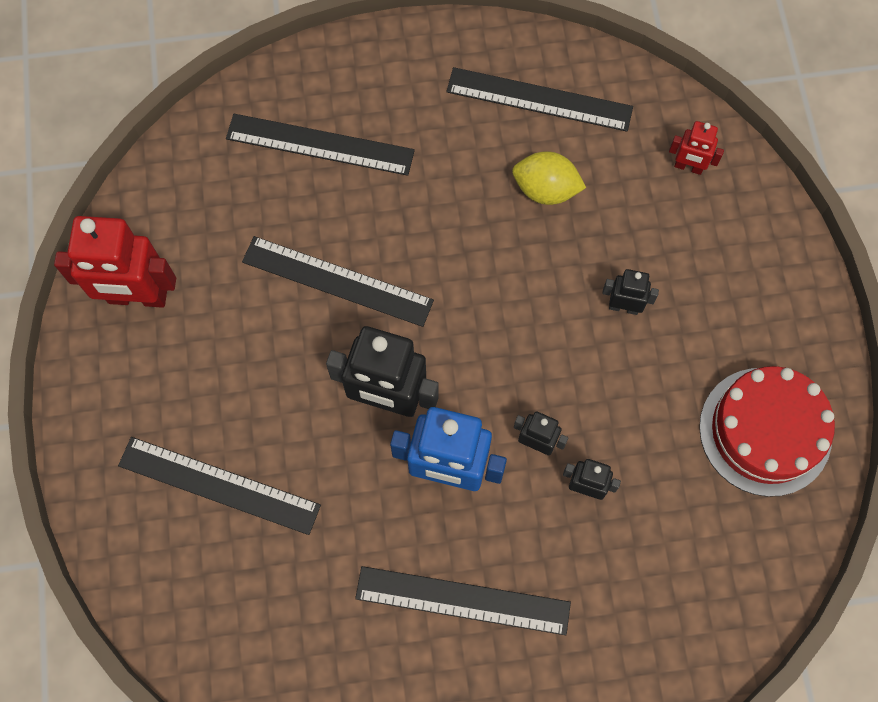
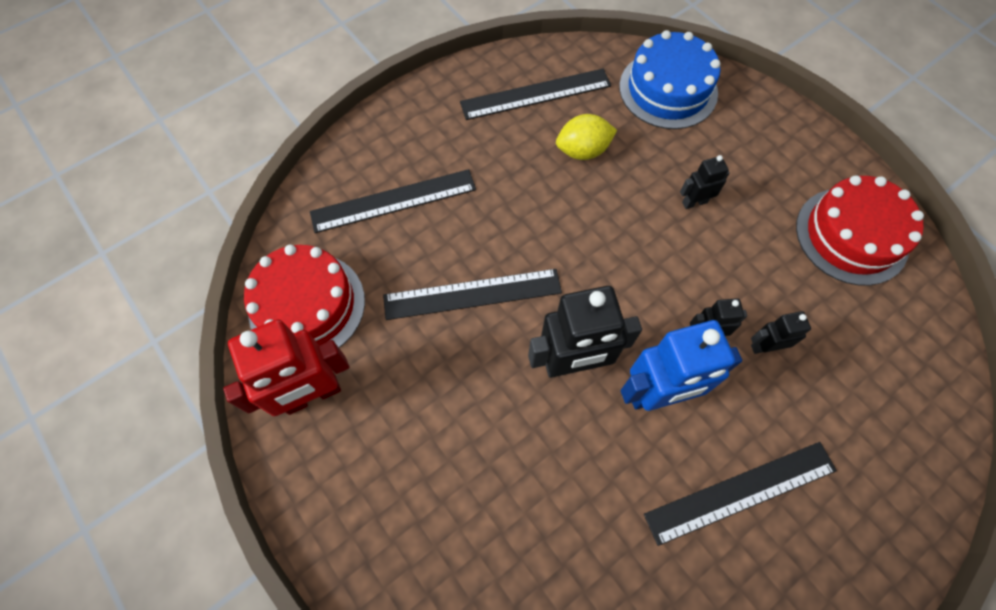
camera: 30 degrees left, 5 degrees down
black ruler [118,437,321,535] -> none
red robot [669,121,724,175] -> blue cake [619,30,721,129]
none -> red cake [244,245,365,348]

